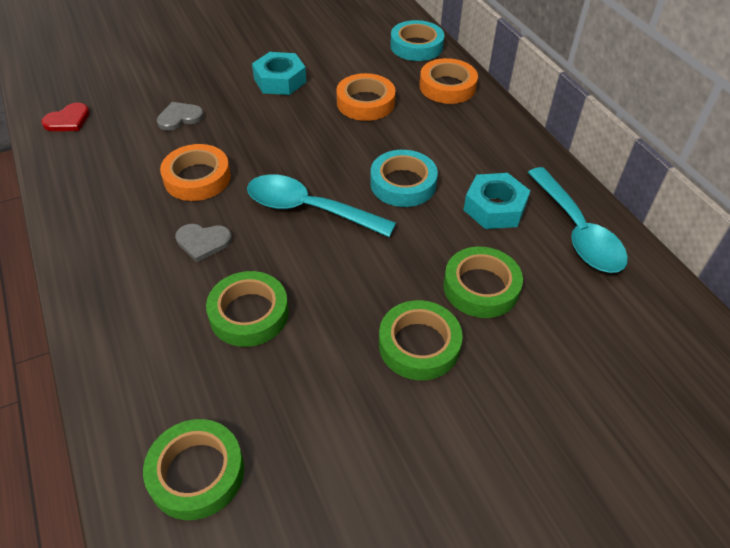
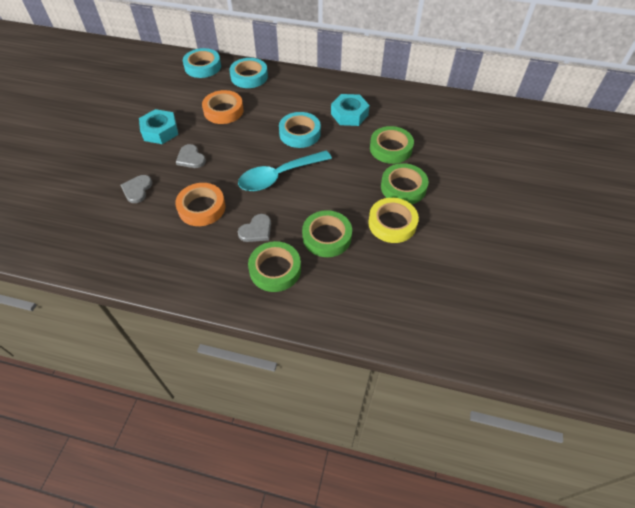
camera: 50 degrees left, 5 degrees up
red heart [41,103,89,131] -> none
green tape [143,419,244,520] -> green tape moved to [248,241,301,292]
orange tape [419,58,478,104] -> turquoise tape [229,58,268,88]
turquoise spoon [527,167,628,273] -> none
none -> grey heart [176,144,206,168]
none -> yellow tape [368,198,419,243]

